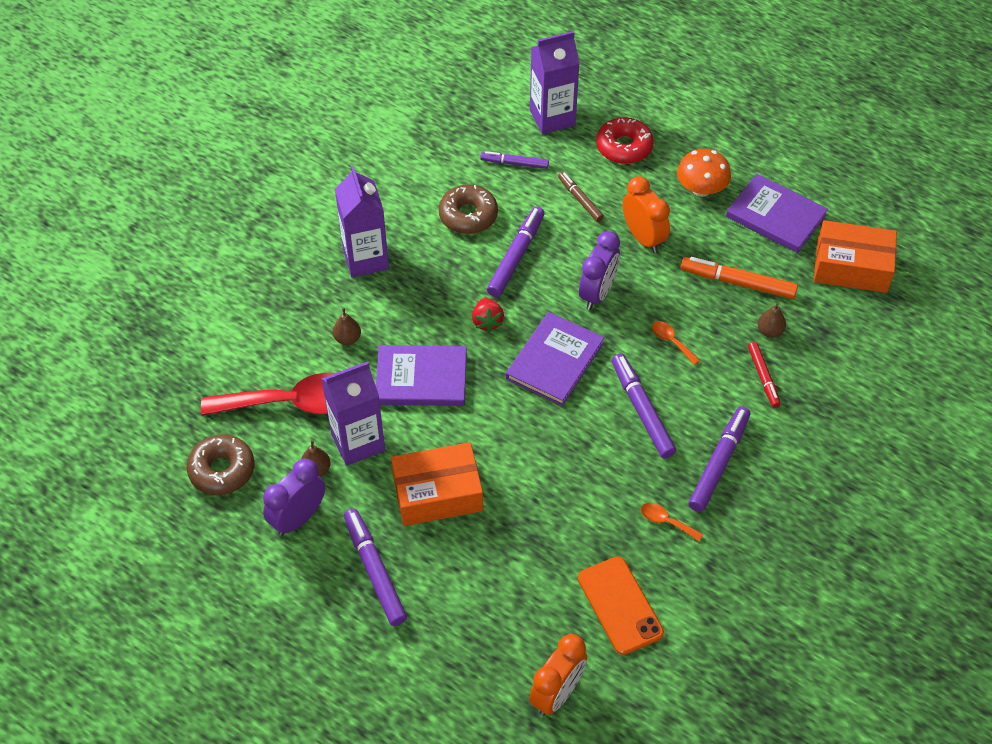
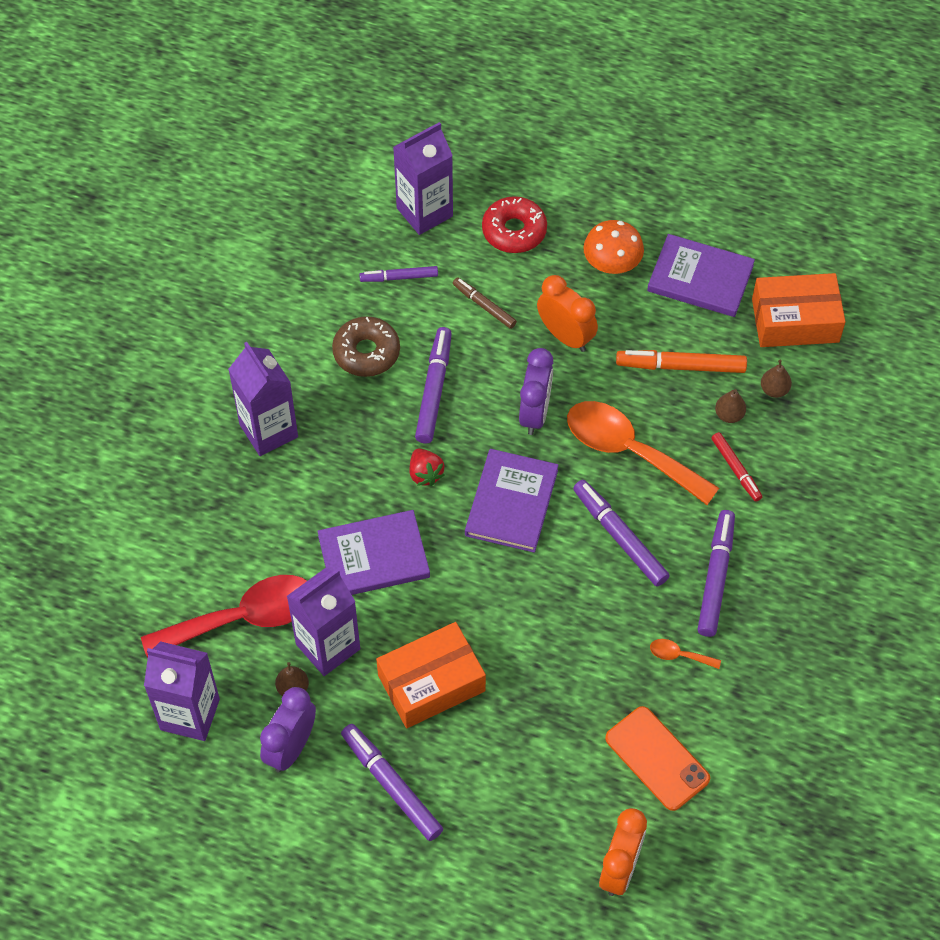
camera: 15 degrees left, 5 degrees up
brown donut [187,434,254,495] -> purple carton [144,641,220,741]
brown pear [333,308,361,345] -> brown pear moved to [761,360,792,398]
orange spoon [652,321,700,365] -> orange spoon [567,401,719,505], size x2.48

